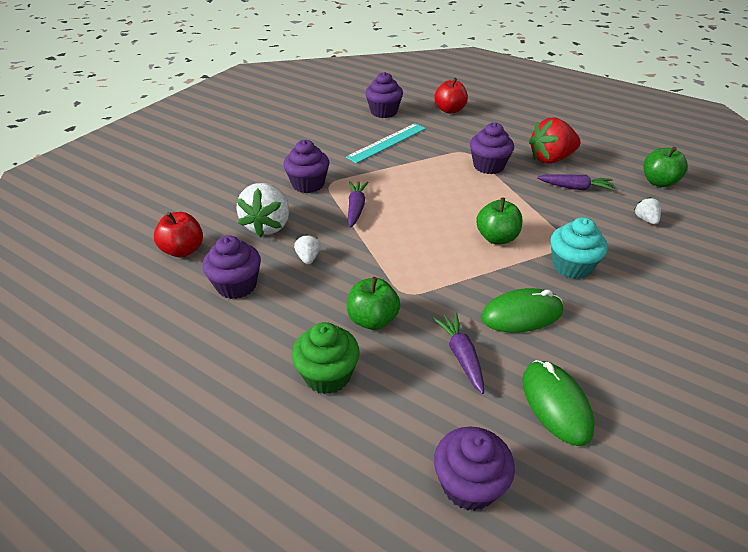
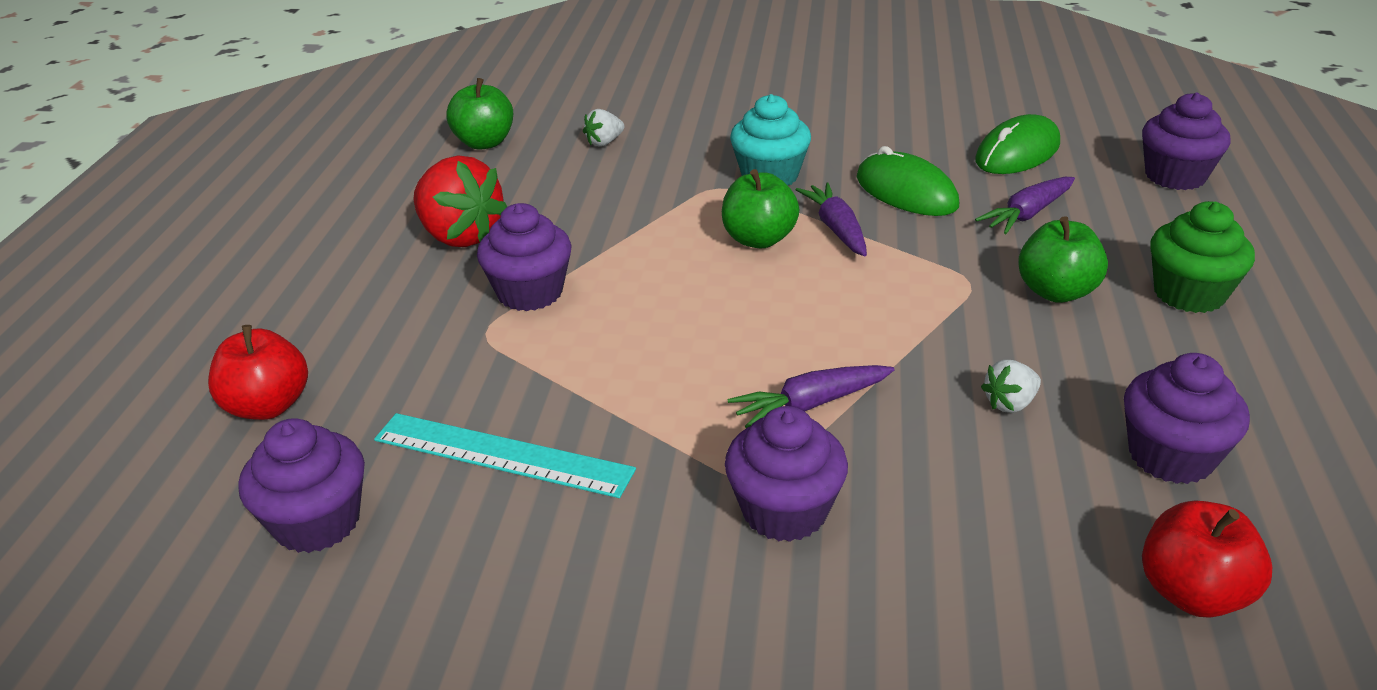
camera: 115 degrees left, 5 degrees down
white strawberry [236,183,289,237] -> none
purple carrot [537,174,615,190] -> purple carrot moved to [796,183,867,256]

